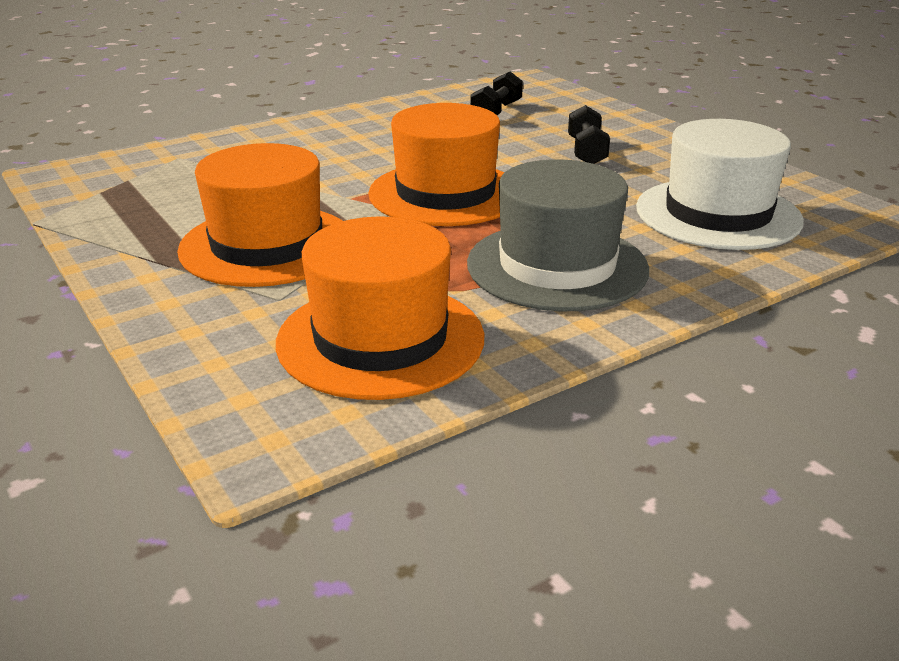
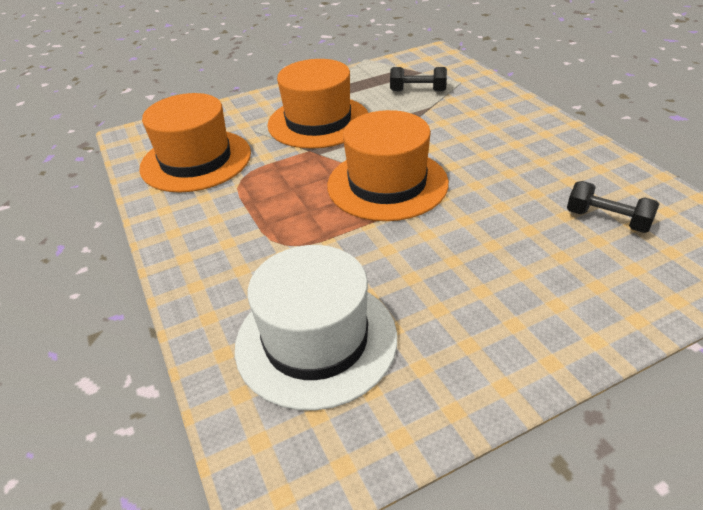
camera: 100 degrees right, 10 degrees up
grey hat [467,159,649,311] -> none
black dumbbell [568,105,610,164] -> black dumbbell moved to [390,67,447,91]

